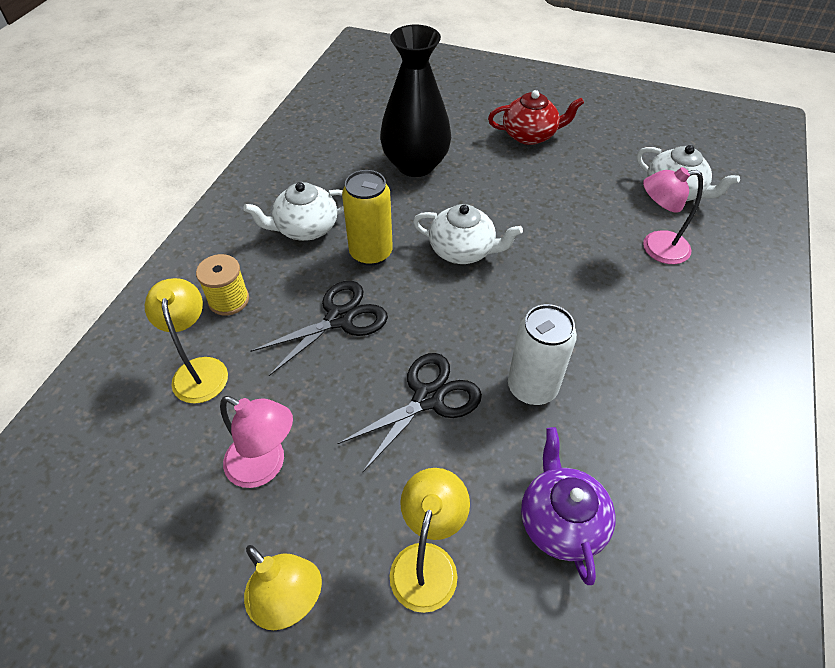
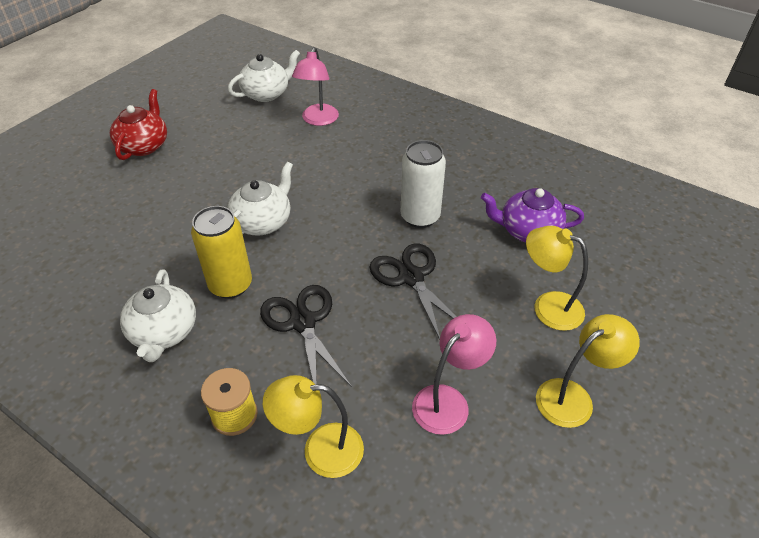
camera: 75 degrees left, 5 degrees down
black vase [380,25,451,177] -> none

